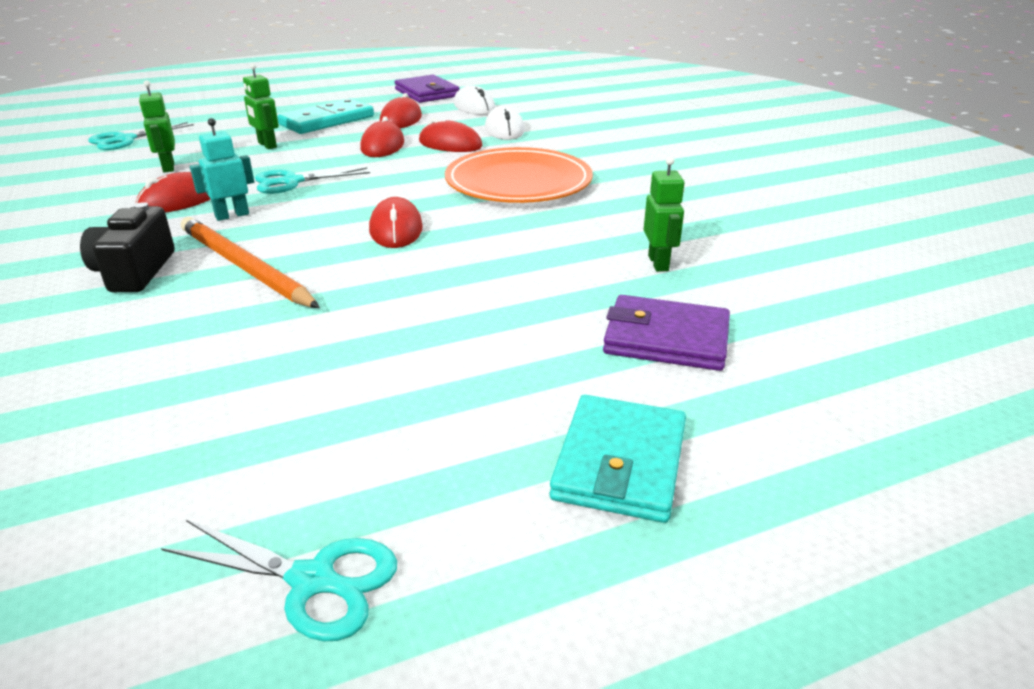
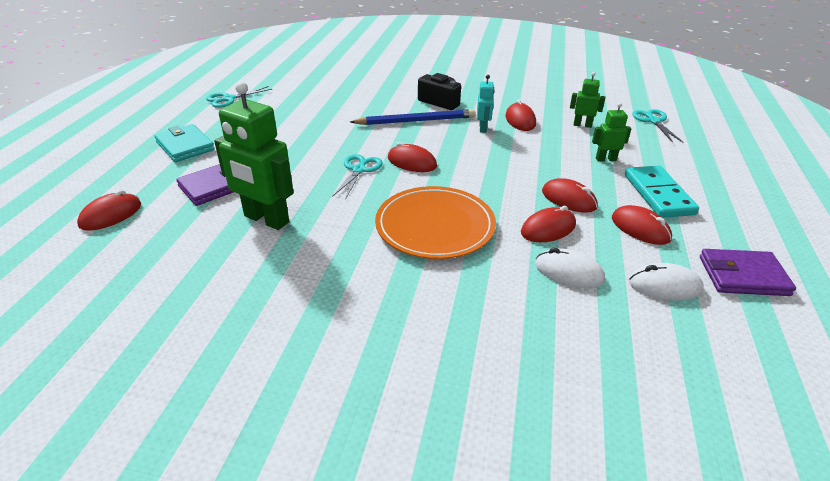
camera: 125 degrees right, 5 degrees up
orange pencil [181,217,320,308] -> blue pencil [350,109,476,125]
turquoise scissors [255,167,370,194] -> turquoise scissors moved to [332,154,383,200]
green robot [644,156,685,272] -> green robot [214,82,294,230], size x2.00
none -> red mouse [77,190,141,231]

